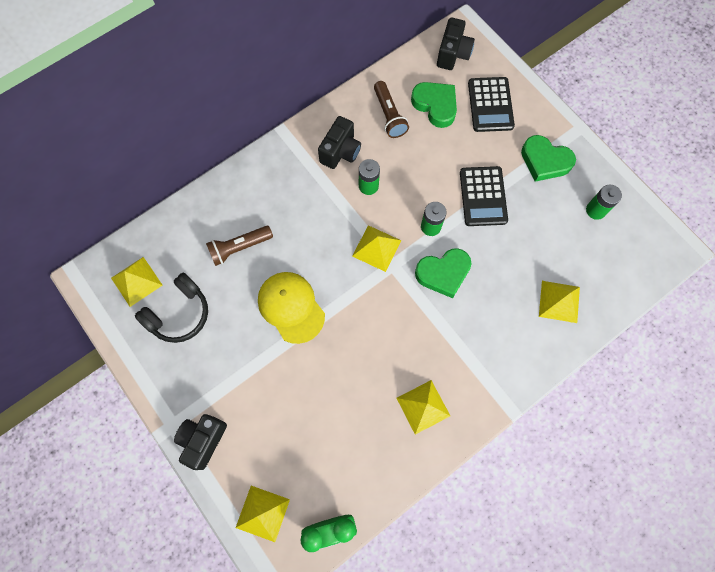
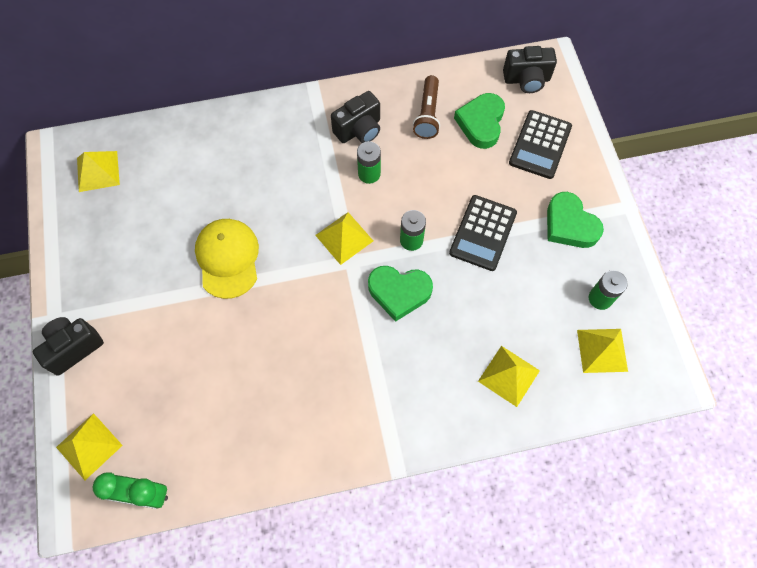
camera: 25 degrees right, 5 degrees down
black headphones [135,273,208,343] -> none
brown flashlight [206,226,273,266] -> none
yellow pyramid [396,380,450,435] -> yellow pyramid moved to [577,329,628,373]
green heart [411,82,457,128] -> green heart turned 150 degrees counterclockwise [454,93,505,149]
black camera [437,17,475,70] -> black camera turned 45 degrees clockwise [503,46,557,93]

